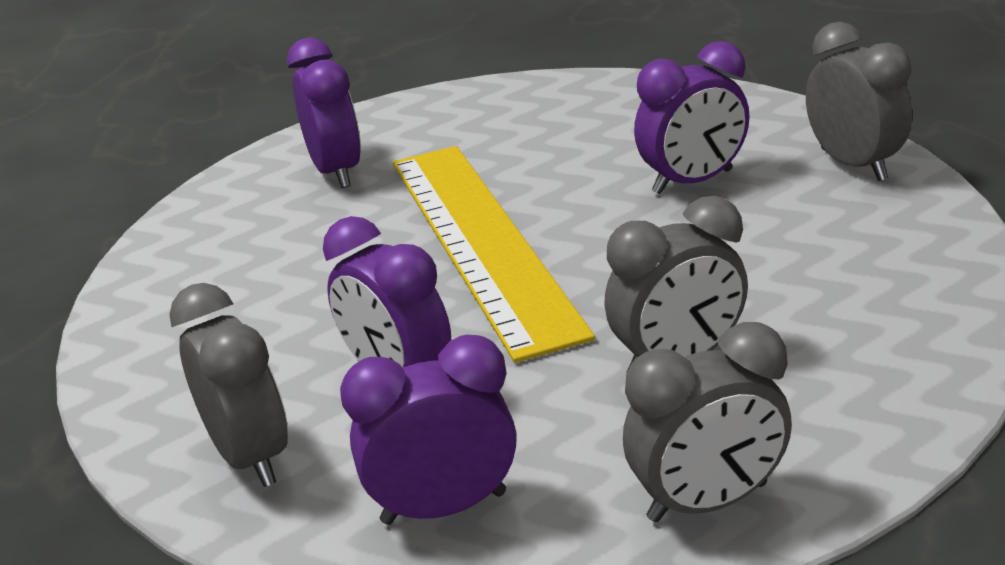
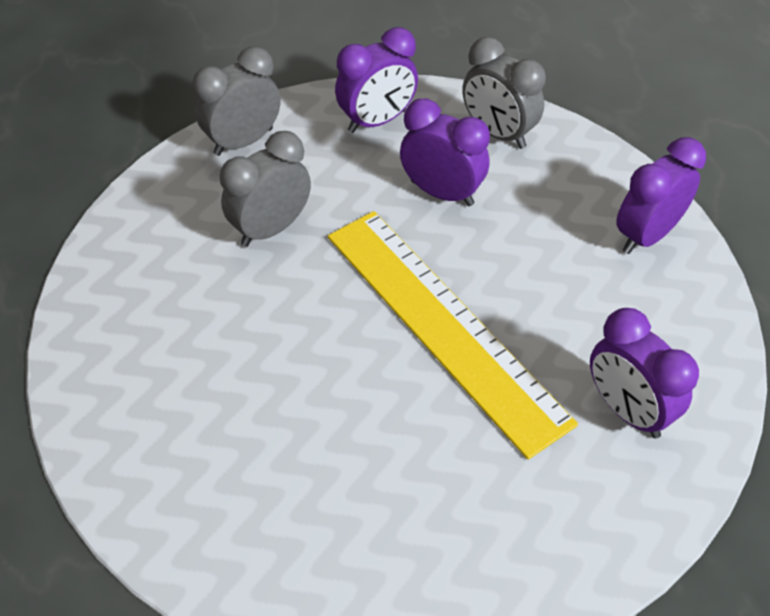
camera: 160 degrees right, 20 degrees up
purple clock [634,41,750,194] -> purple clock moved to [616,137,706,254]
grey clock [806,22,912,181] -> none

